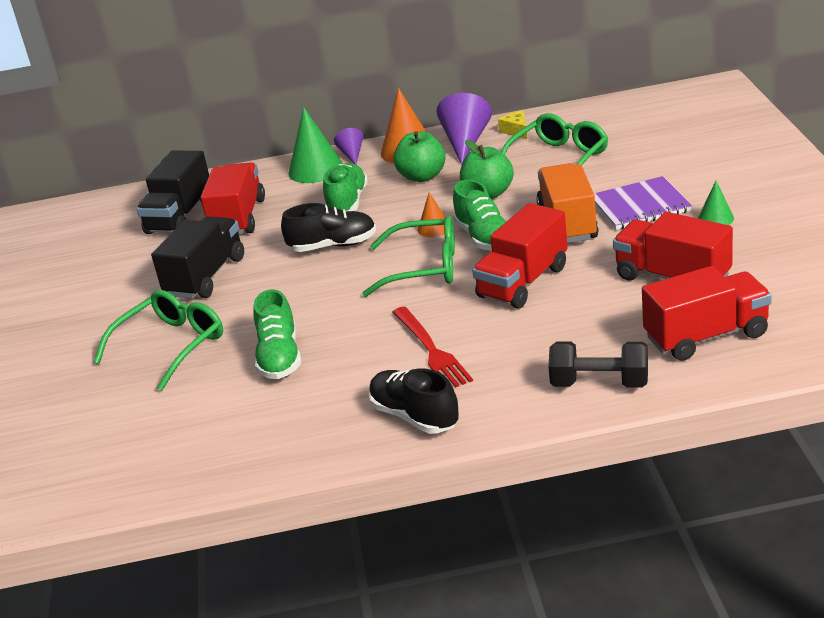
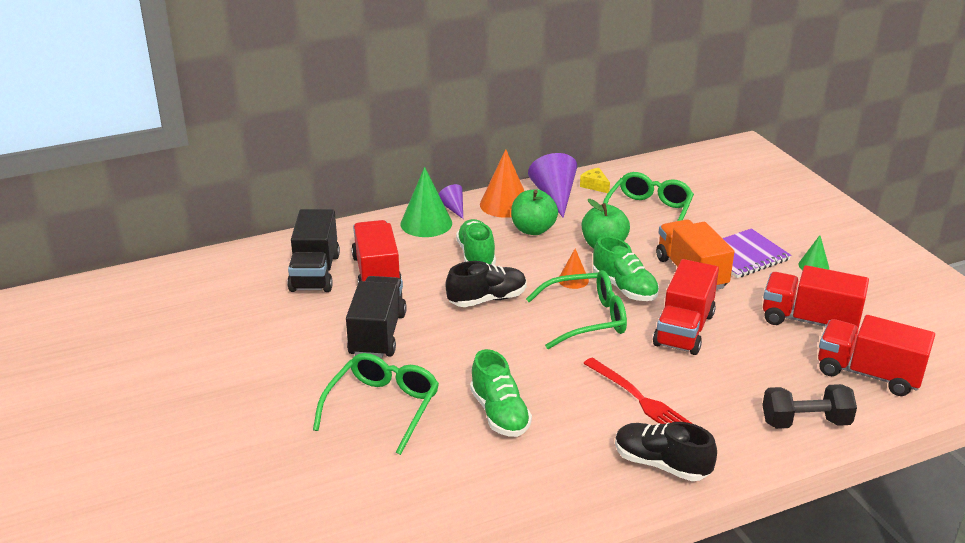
camera: 20 degrees left, 0 degrees up
red truck [642,266,772,361] -> red truck turned 120 degrees counterclockwise [818,315,935,396]

